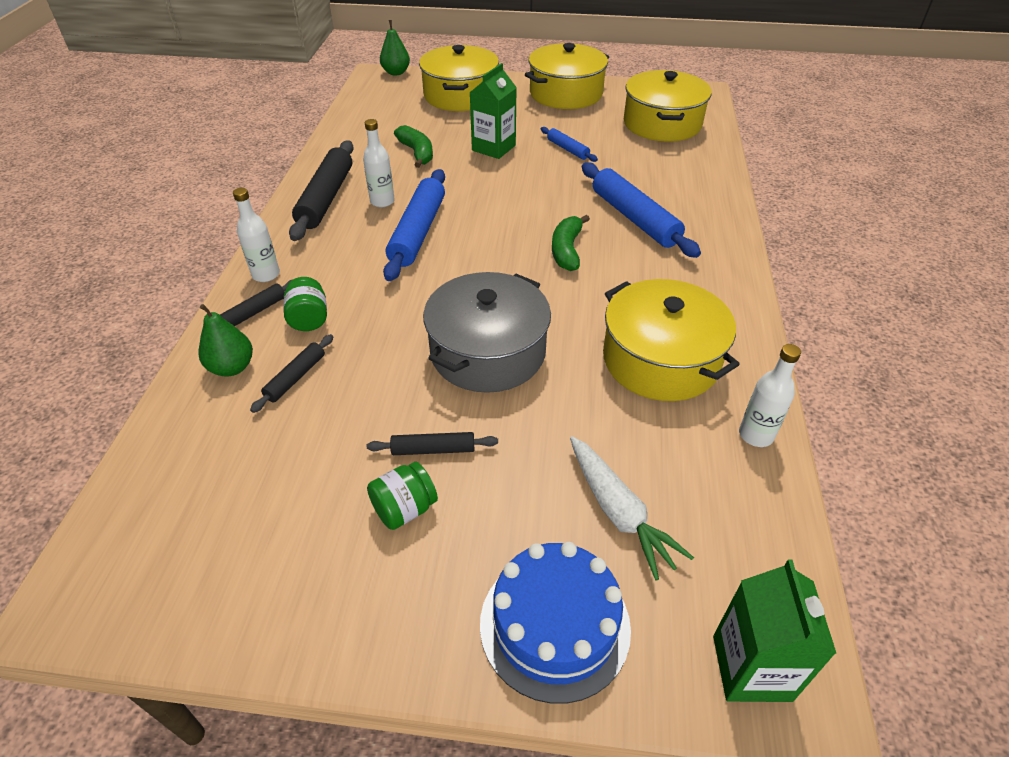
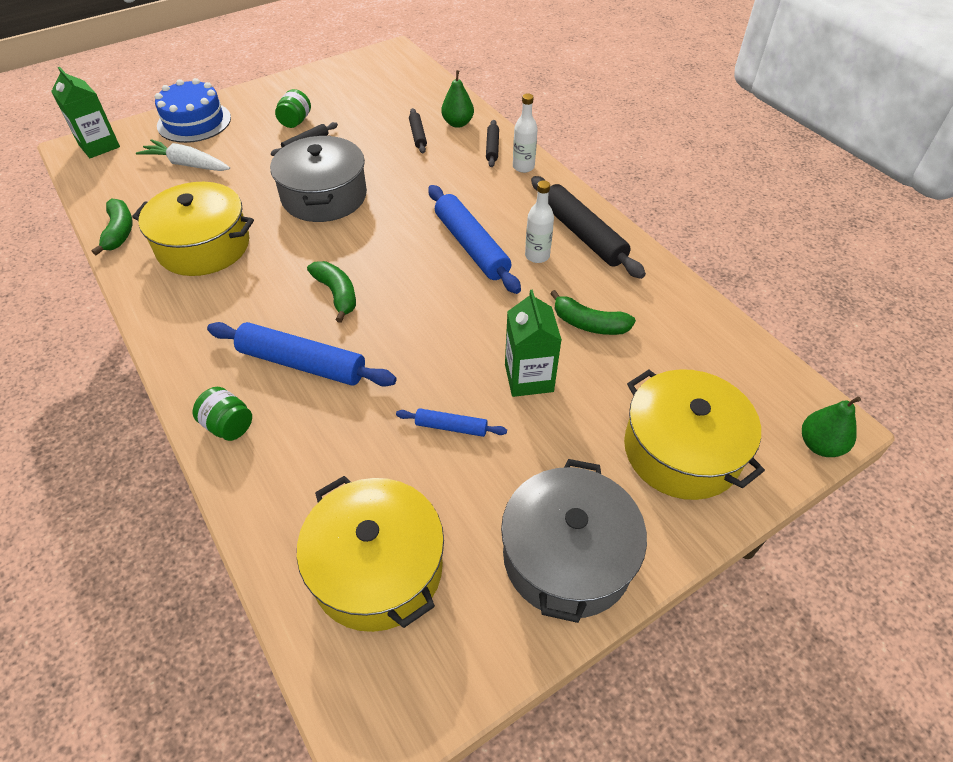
camera: 140 degrees right, 5 degrees up
green jar [283,277,327,331] -> green jar moved to [192,387,252,441]
yellow pot [525,43,609,109] -> grey pot [501,459,647,623]
white bottle [739,344,801,447] -> green banana [92,198,133,255]

